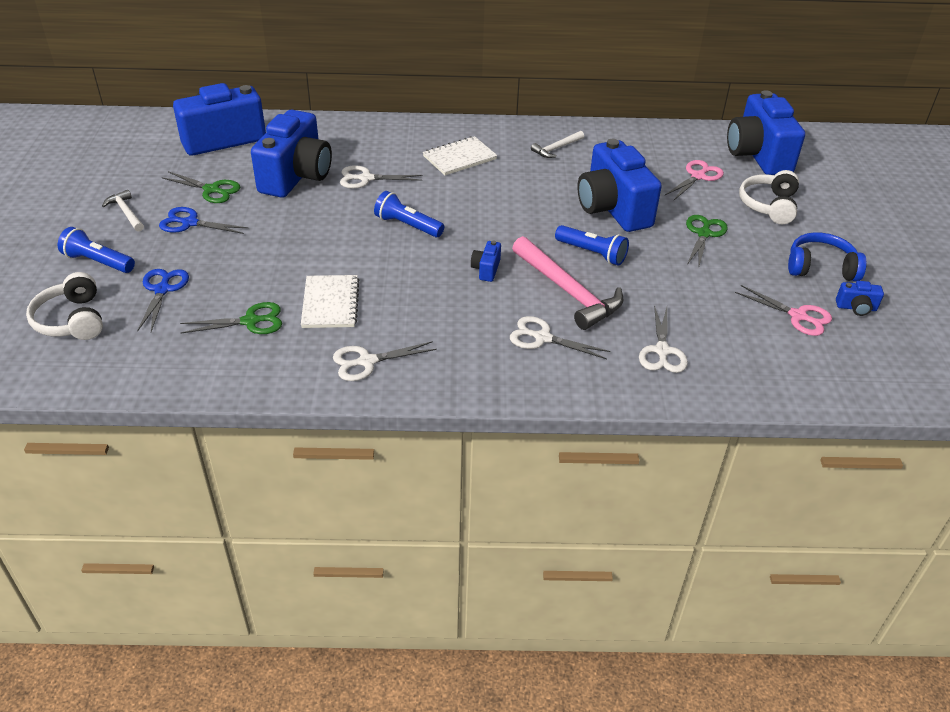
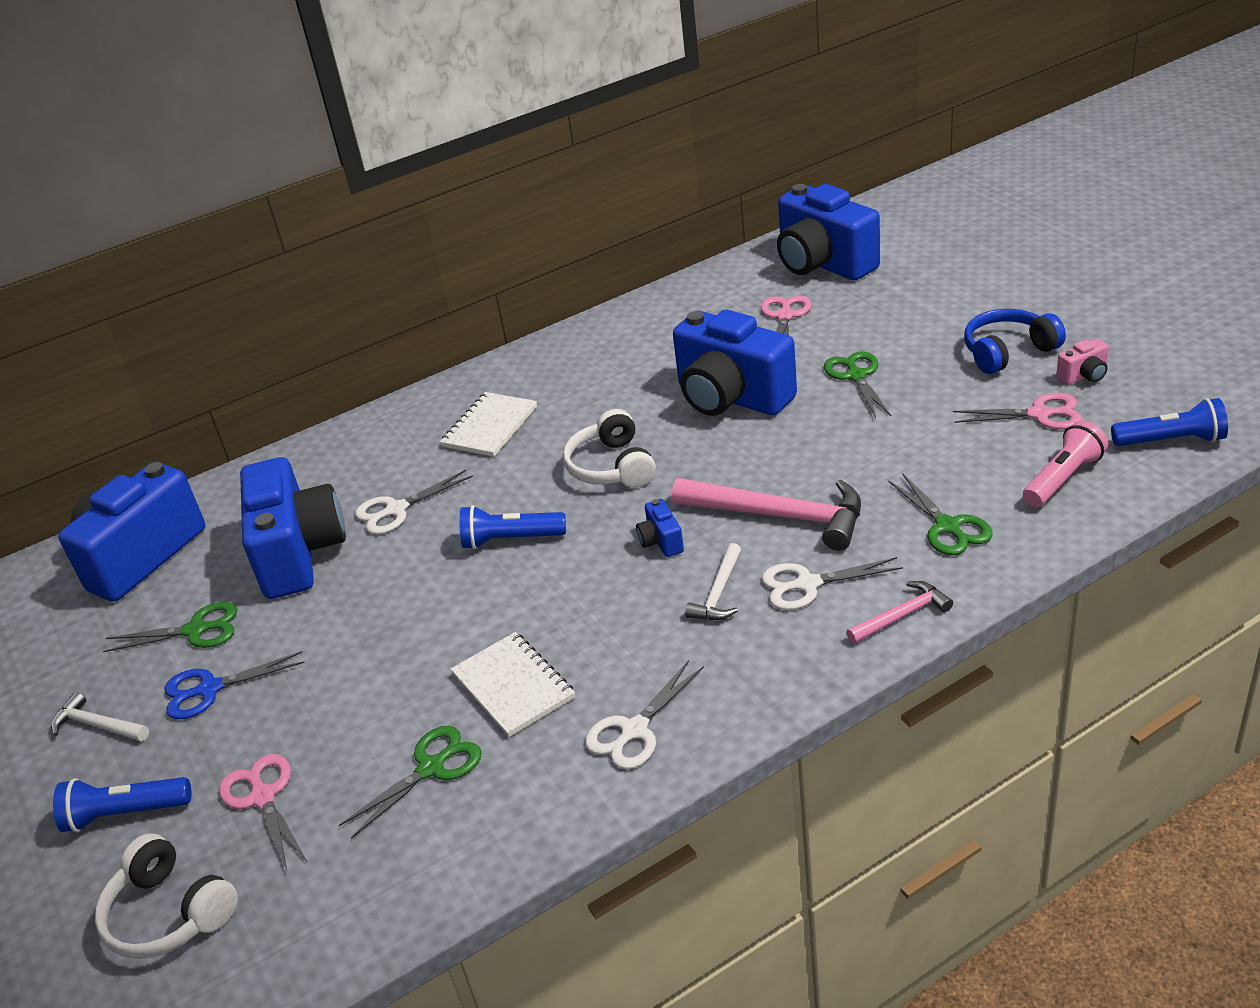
camera: 25 degrees left, 5 degrees down
blue scissors [137,269,189,332] -> pink scissors [219,754,308,870]
white hammer [531,131,584,158] -> white hammer moved to [685,543,741,620]
blue flashlight [555,225,629,266] -> blue flashlight moved to [1111,398,1228,446]
white scissors [639,305,688,373] -> green scissors [888,473,993,555]
white headphones [739,170,799,224] -> white headphones moved to [563,409,656,488]
blue camera [836,281,884,316] -> pink camera [1056,338,1109,385]
none -> pink hammer [846,581,953,644]
none -> pink flashlight [1023,421,1108,507]

